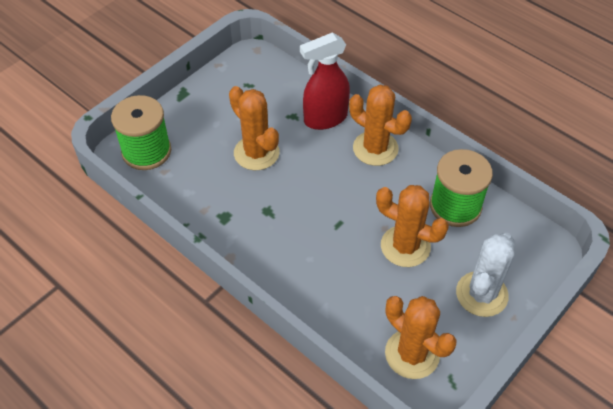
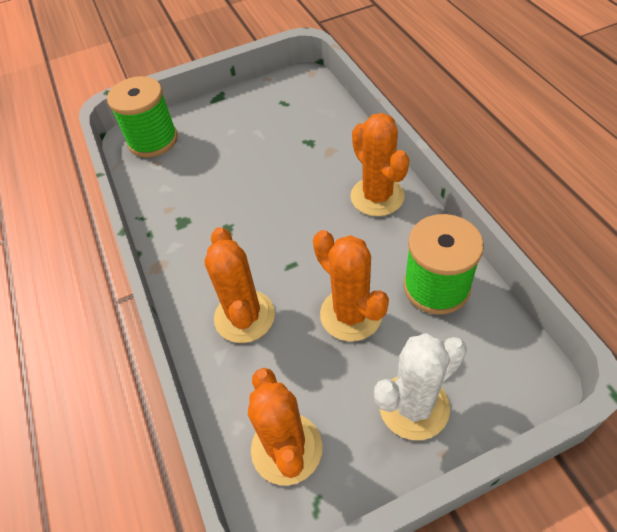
camera: 30 degrees right, 0 degrees up
orange cactus [229,86,279,170] -> orange cactus moved to [204,227,275,343]
red spray bottle [300,32,350,130] -> none

